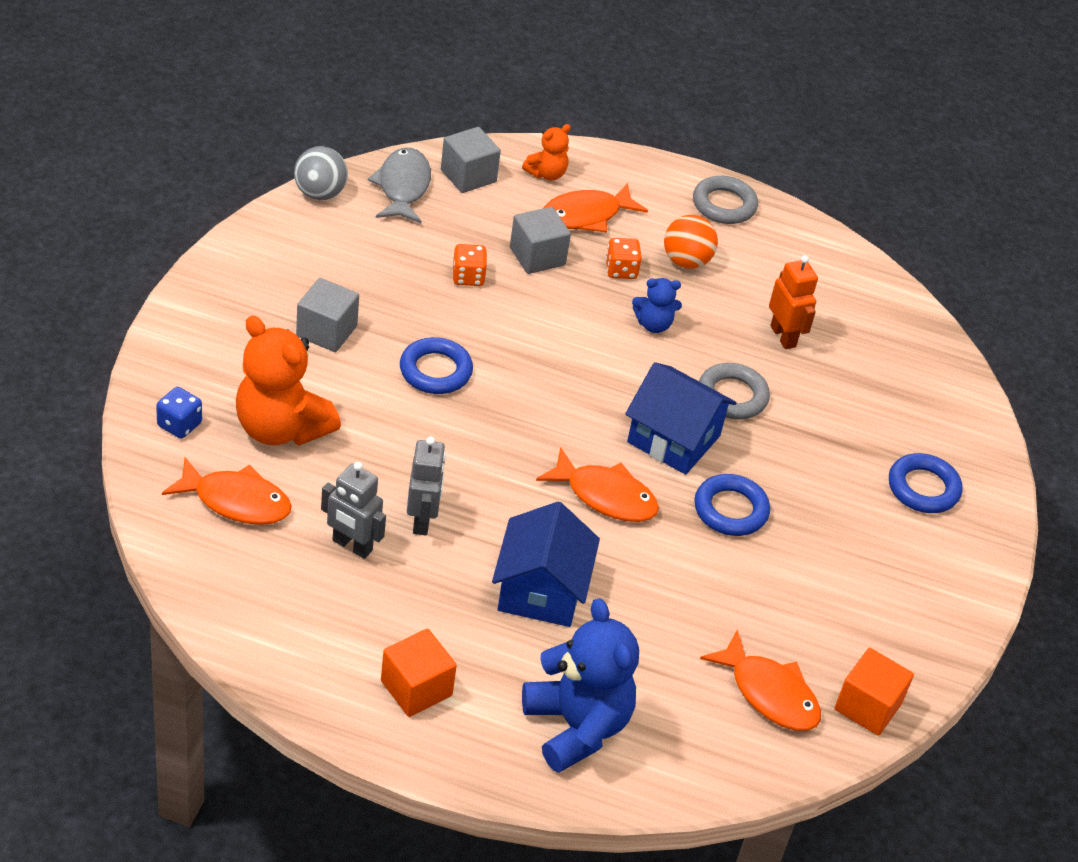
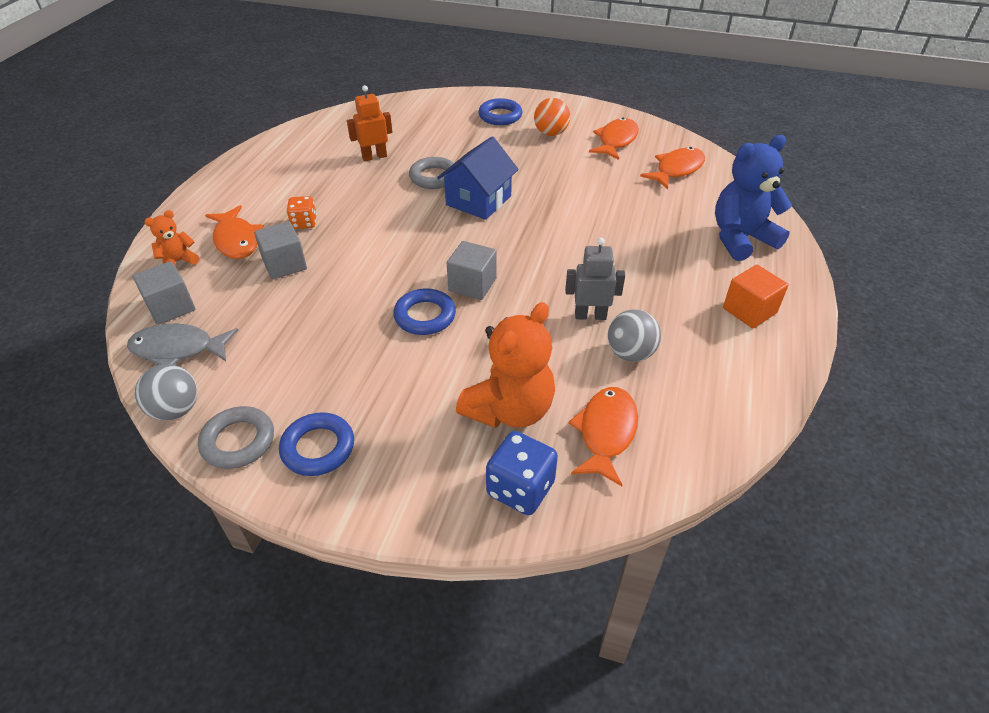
camera: 85 degrees left, 0 degrees up
blue dice [156,387,202,439] -> blue dice [486,431,558,515], size x1.56
grey cube [296,278,359,352] -> grey cube moved to [447,241,497,300]
grey robot [321,462,386,559] -> grey ball [608,309,661,362]
orange dice [452,244,487,286] -> none
blue house [492,501,600,627] -> none
orange teddy bear [522,124,571,181] -> orange teddy bear turned 90 degrees counterclockwise [144,210,199,267]
orange fish [536,447,659,522] -> orange fish moved to [589,118,639,160]
blue teddy bear [632,278,682,333] -> none
orange ball [664,215,718,269] -> orange ball moved to [534,98,570,136]
grey ring [693,176,758,224] -> grey ring moved to [198,406,274,469]
blue ring [694,474,770,536] -> blue ring moved to [279,412,354,476]
orange cube [834,648,914,736] -> none

